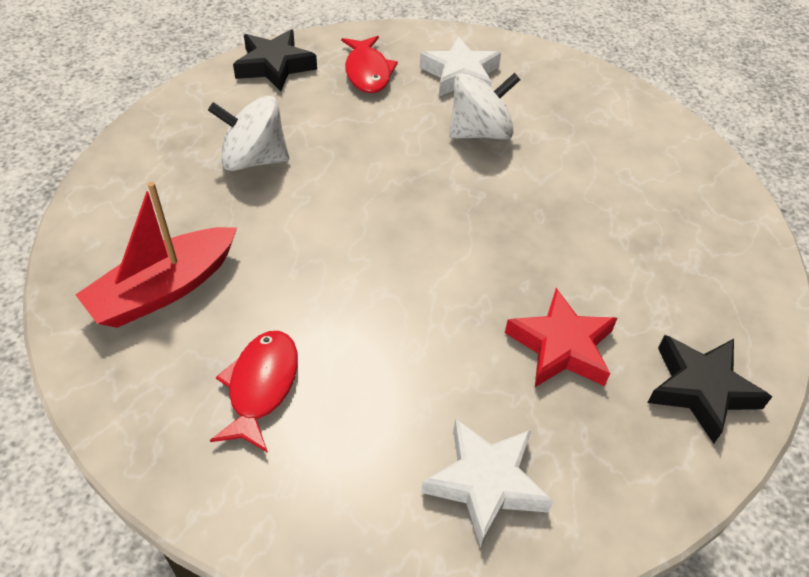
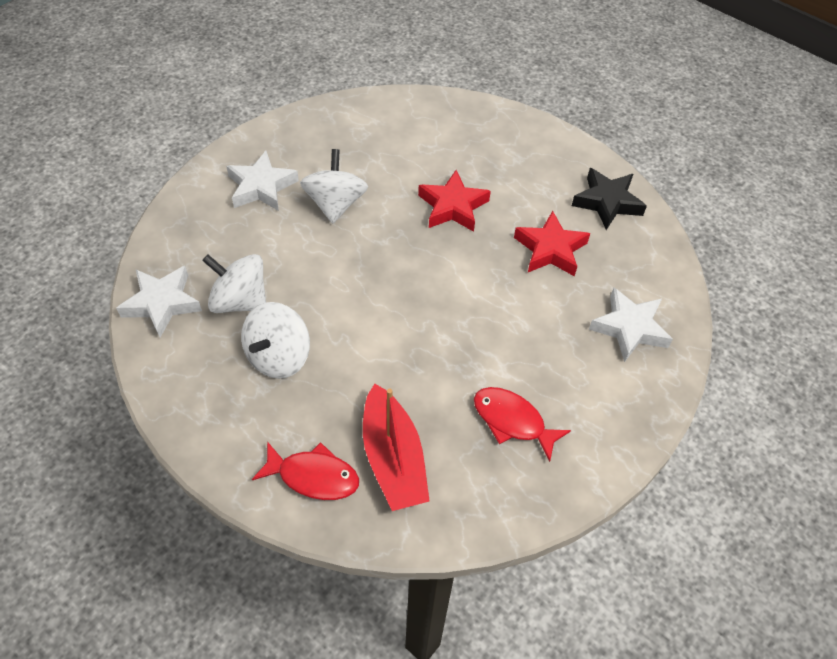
camera: 65 degrees left, 5 degrees up
black star [233,29,317,92] -> white star [116,266,202,337]
red fish [341,36,398,93] -> red fish moved to [252,441,359,500]
none -> white spinning top [202,254,266,313]
none -> red star [418,170,491,232]

